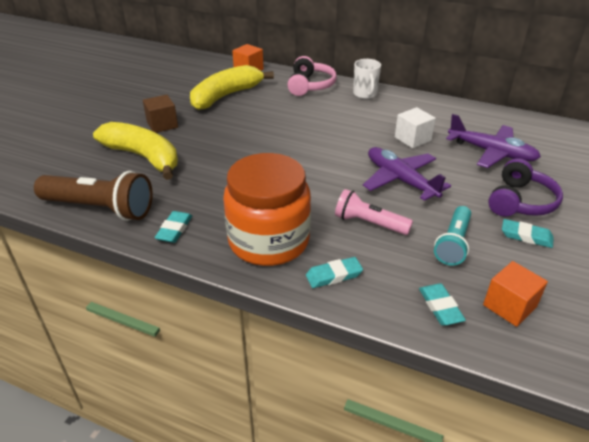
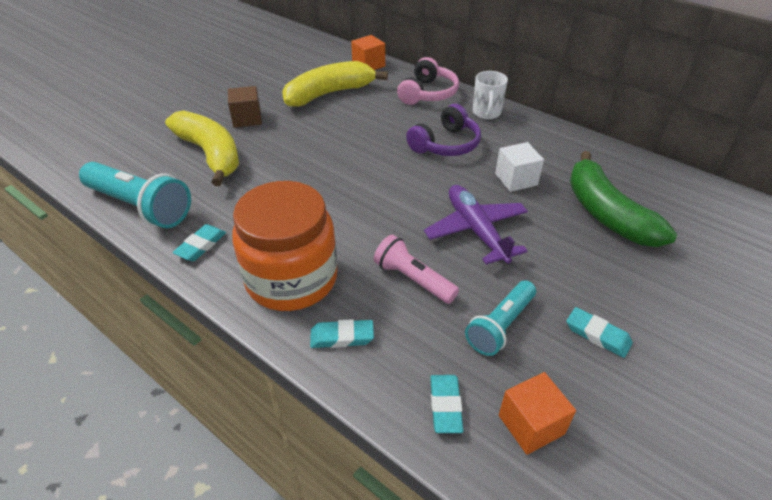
camera: 15 degrees right, 5 degrees up
brown flashlight [34,171,153,221] -> turquoise flashlight [79,162,191,228]
purple plane [446,114,541,168] -> green banana [570,151,677,247]
purple headphones [488,158,563,216] -> purple headphones moved to [406,104,481,156]

